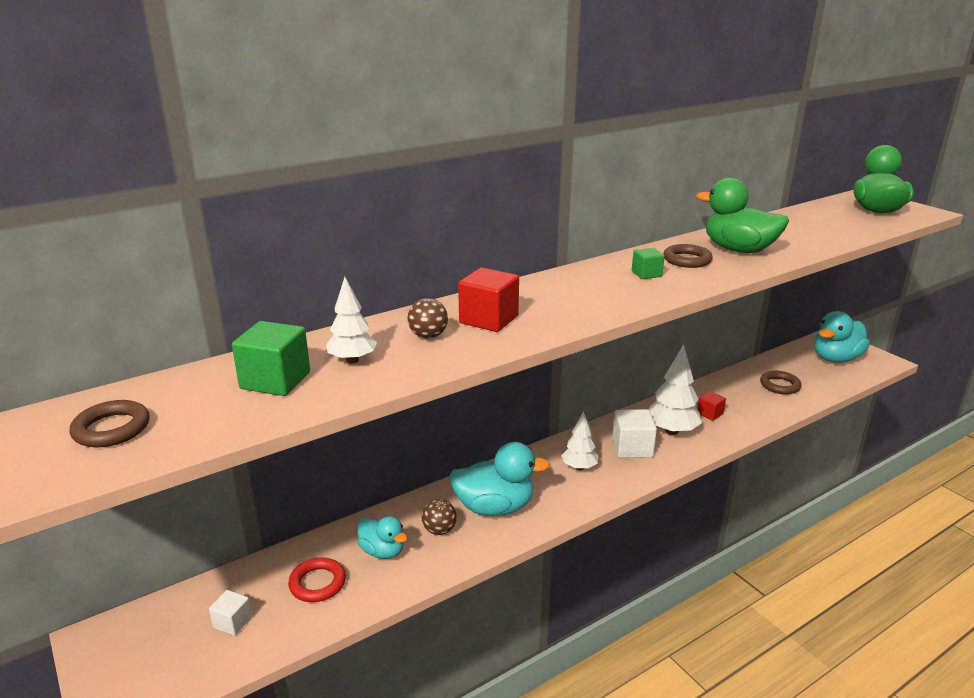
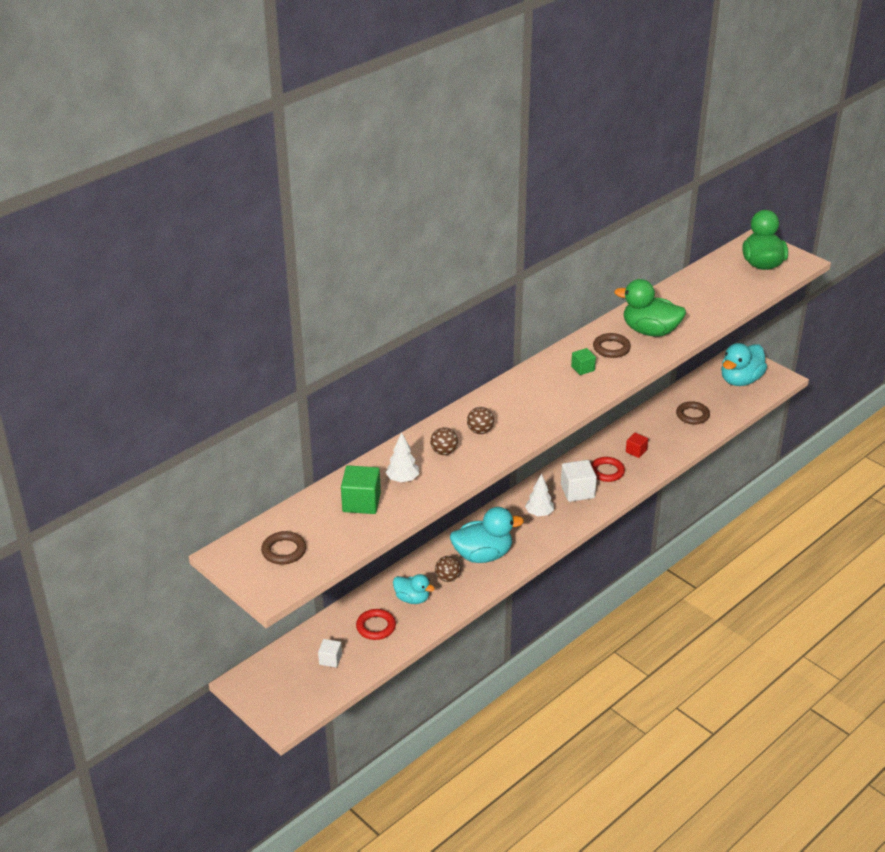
camera: 10 degrees left, 10 degrees up
red cube [458,267,519,332] -> brown ball [467,407,494,434]
white tree [648,344,702,435] -> red ring [591,457,625,482]

